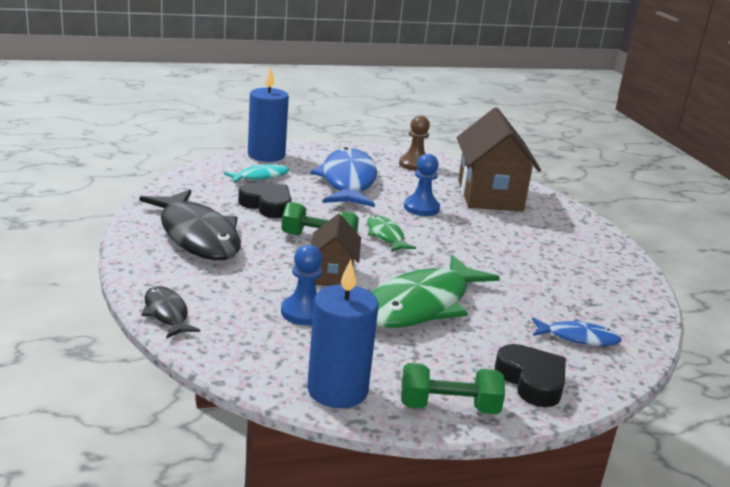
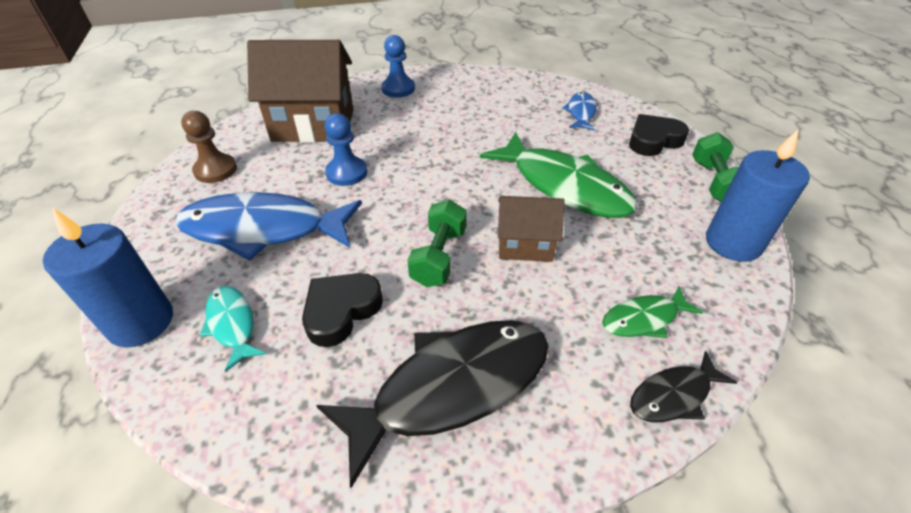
camera: 85 degrees left, 20 degrees up
blue pawn [281,245,323,325] -> blue pawn moved to [381,35,415,97]
green fish [367,215,416,252] -> green fish moved to [602,286,703,338]

